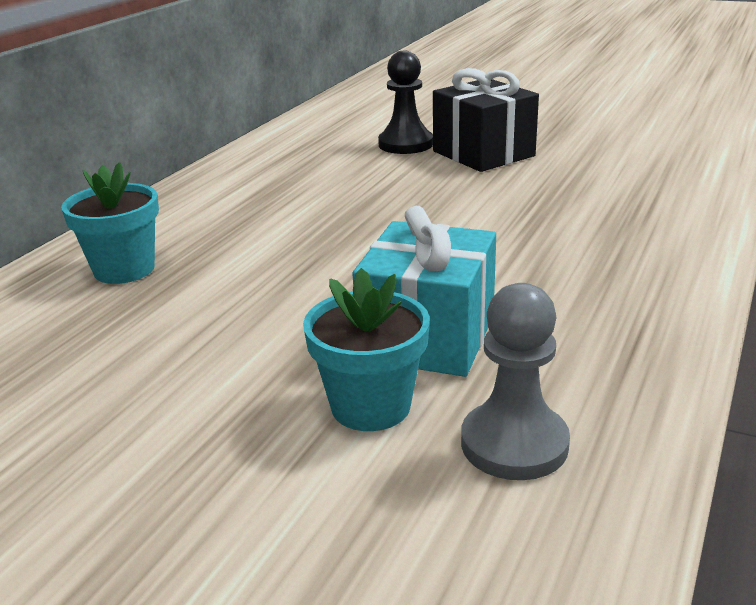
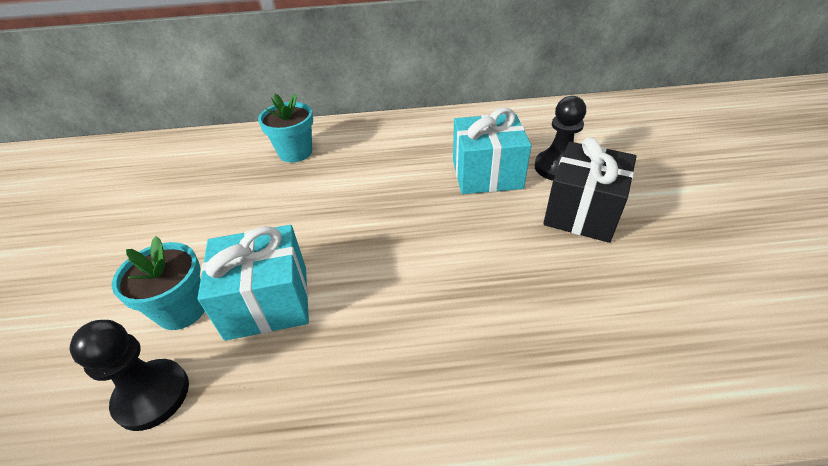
camera: 60 degrees right, 15 degrees up
grey pawn [461,283,570,480] -> black pawn [70,320,189,431]
none -> turquoise gift [453,108,531,194]

